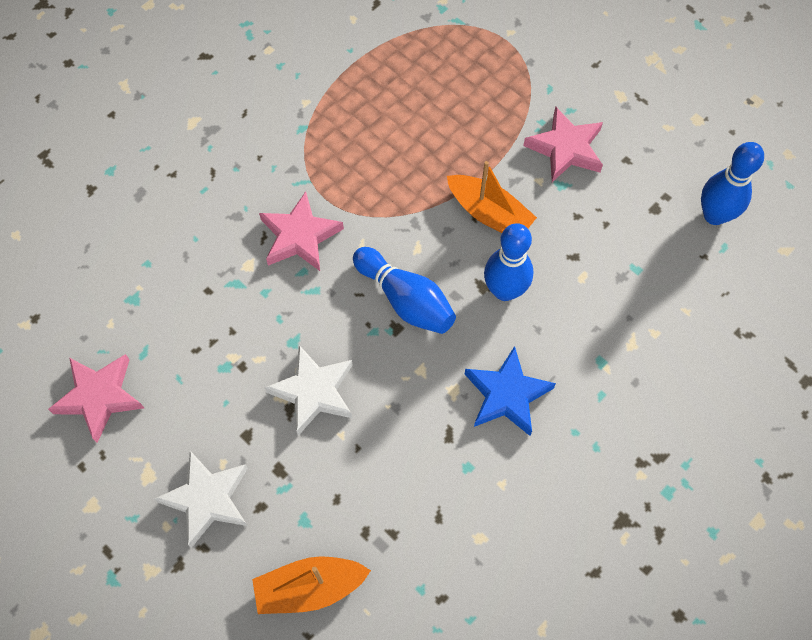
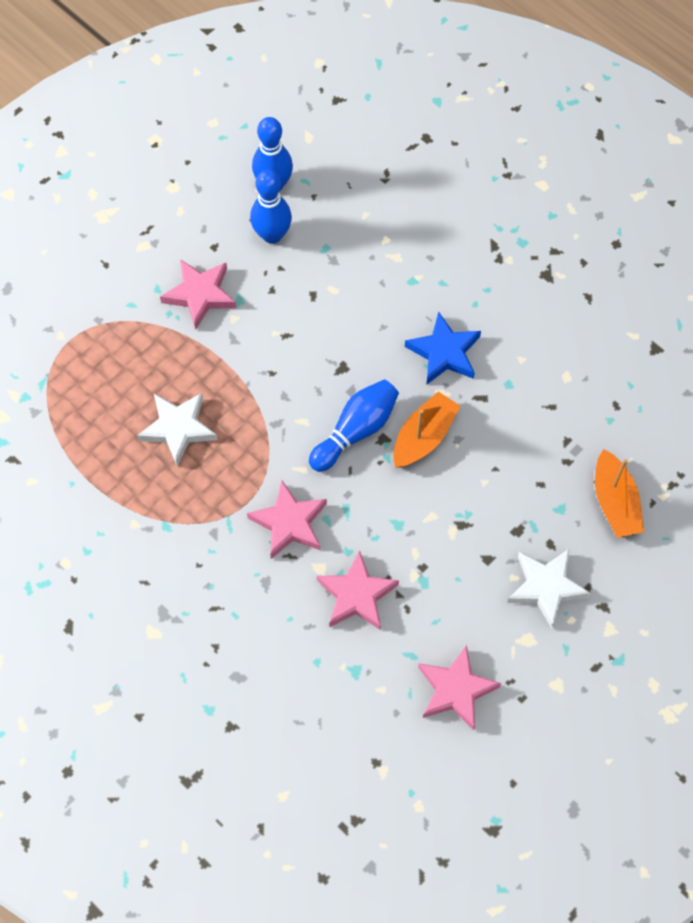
camera: 90 degrees left, 0 degrees up
white star [265,345,353,436] -> white star moved to [137,393,217,466]
orange boat [447,161,537,233] -> orange boat moved to [393,392,460,468]
blue bowling pin [484,223,533,301] -> blue bowling pin moved to [250,169,292,244]
none -> pink star [317,550,399,630]

